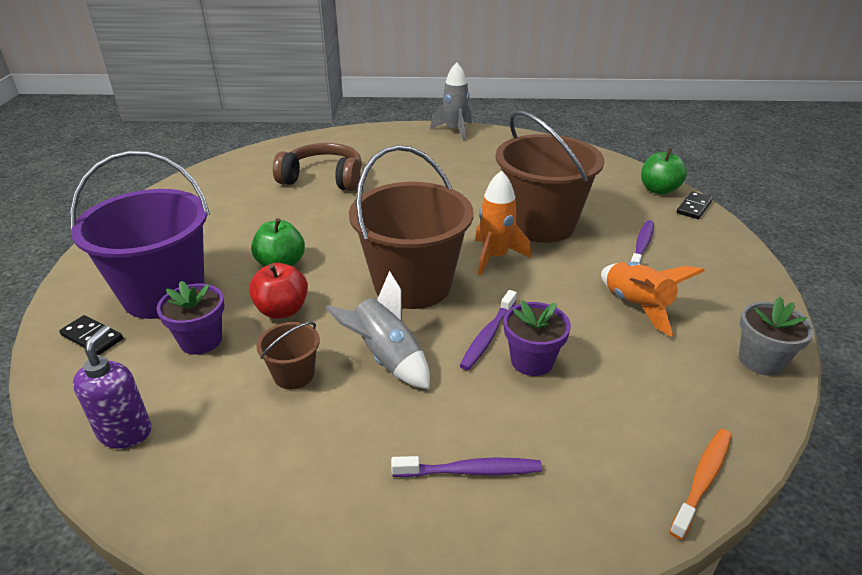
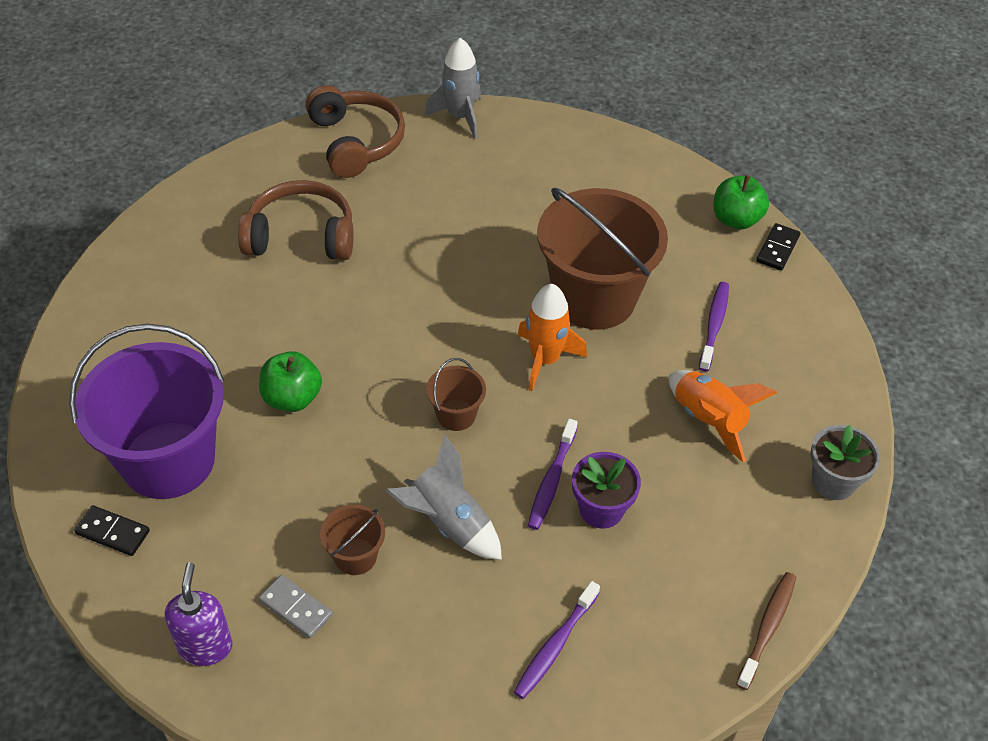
camera: 10 degrees left, 15 degrees up
purple flower pot [156,281,224,354] -> none
red apple [249,263,308,319] -> none
brown bucket [349,145,473,309] -> brown bucket [426,358,486,431], size x0.44
purple toothbrush [391,456,542,477] -> purple toothbrush turned 135 degrees clockwise [514,581,600,699]
orange toothbrush [669,429,732,540] -> brown toothbrush [736,572,797,690]
none -> grey domino [259,575,333,639]
none -> brown headphones [305,85,405,178]

